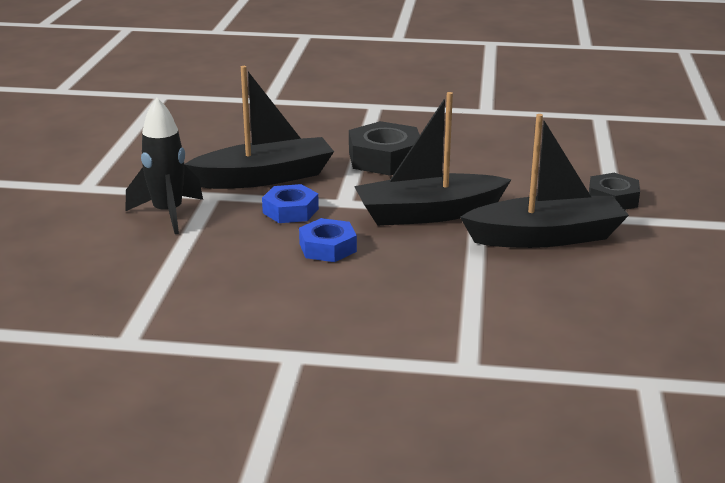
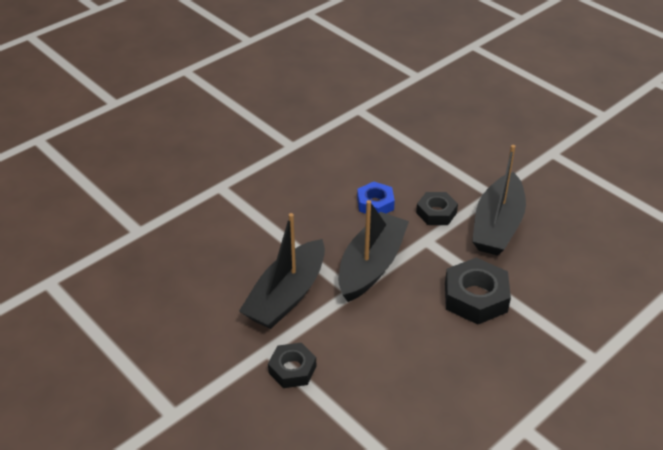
camera: 130 degrees right, 15 degrees up
black rocket [125,98,203,234] -> none
blue nut [262,184,319,223] -> black nut [416,192,458,225]

